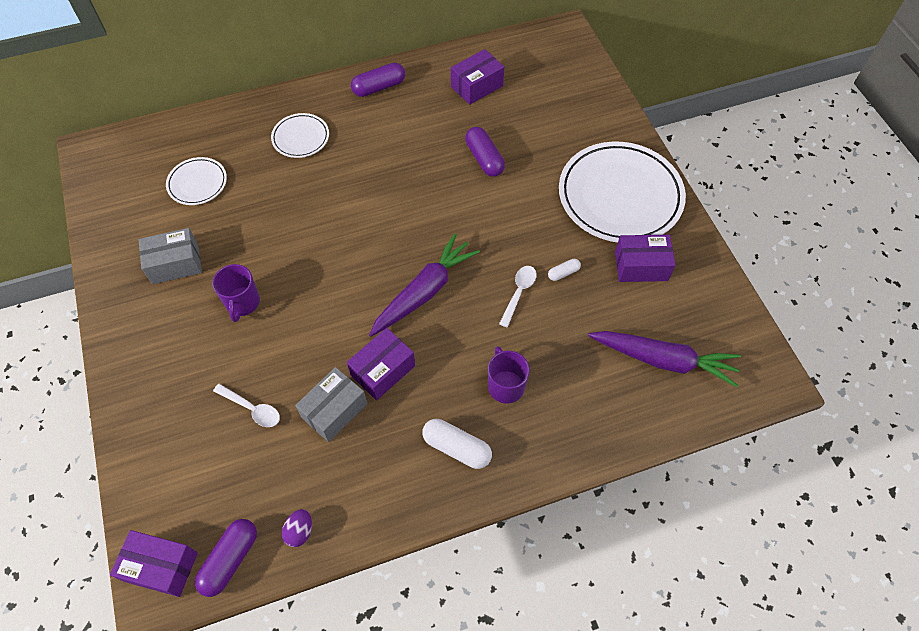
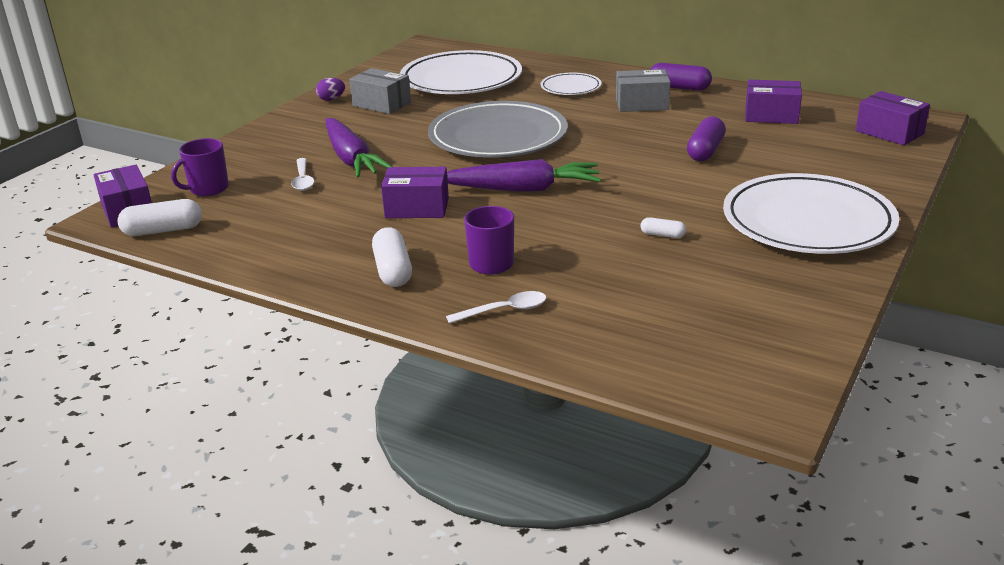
camera: 50 degrees right, 30 degrees down
white plate [166,157,227,205] -> white plate [400,50,522,94], size x2.07
purple capsule [195,519,257,597] -> white capsule [117,199,202,236]
purple mug [213,264,260,322] -> purple mug moved to [171,138,229,196]
purple egg [282,509,312,547] -> purple egg moved to [316,78,345,101]
grey box [295,367,368,442] -> grey box moved to [616,69,670,112]
white spoon [499,266,537,327] -> white spoon moved to [446,291,547,324]
purple carrot [588,331,741,387] -> purple carrot moved to [325,118,392,178]
purple box [615,235,676,282] -> purple box moved to [856,91,930,145]
none -> grey plate [428,101,568,158]

